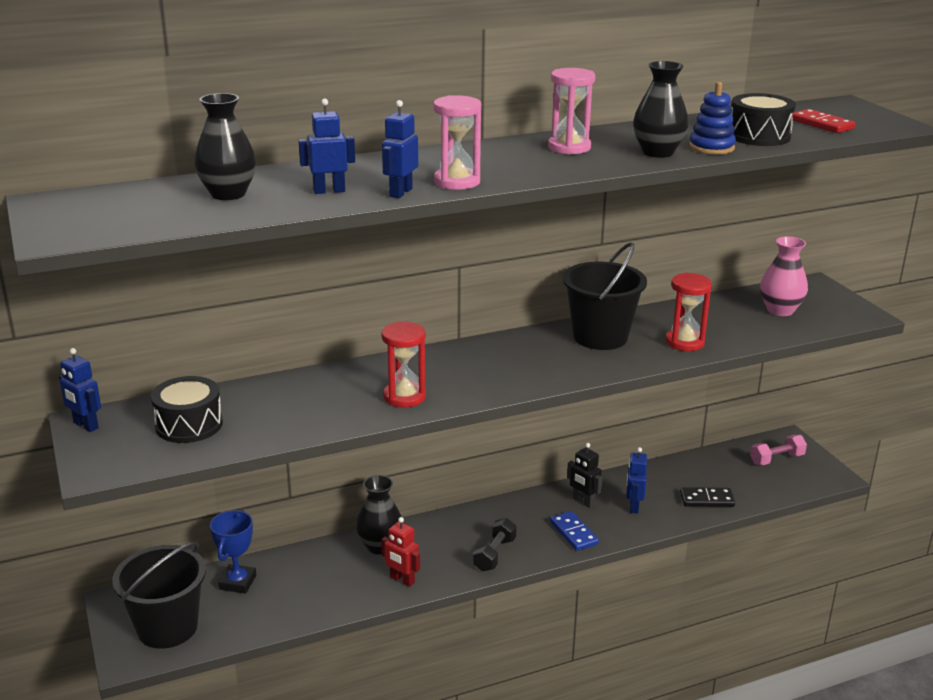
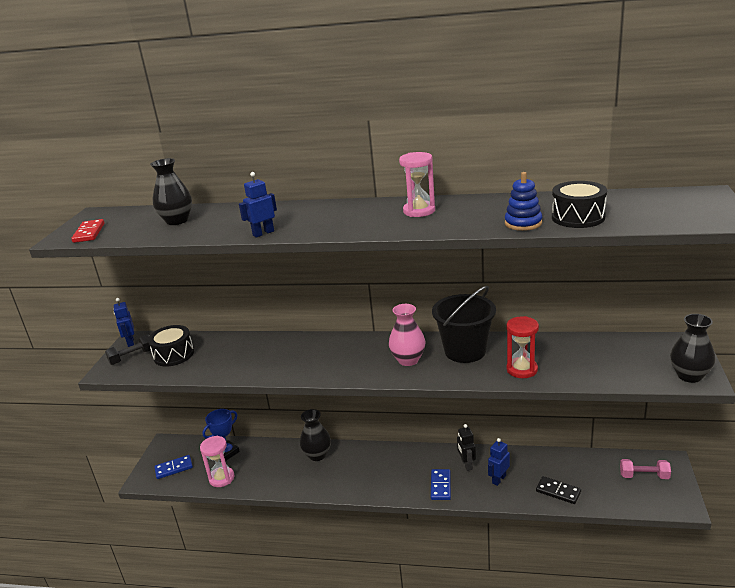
camera: 35 degrees right, 0 degrees up
black bucket [112,542,206,649] -> blue domino [154,455,193,479]
blue robot [298,99,355,194] -> none
red hourglass [381,322,426,408] -> none
red robot [381,517,420,587] -> none
pink hourglass [433,95,481,190] -> pink hourglass moved to [200,436,234,487]
black dumbbell [473,518,517,571] -> black dumbbell moved to [105,334,151,365]
black vase [633,61,689,158] -> black vase moved to [670,314,715,383]
pink vase [760,236,808,316] -> pink vase moved to [389,304,425,366]
red domino [792,109,856,133] -> red domino moved to [71,219,105,243]

